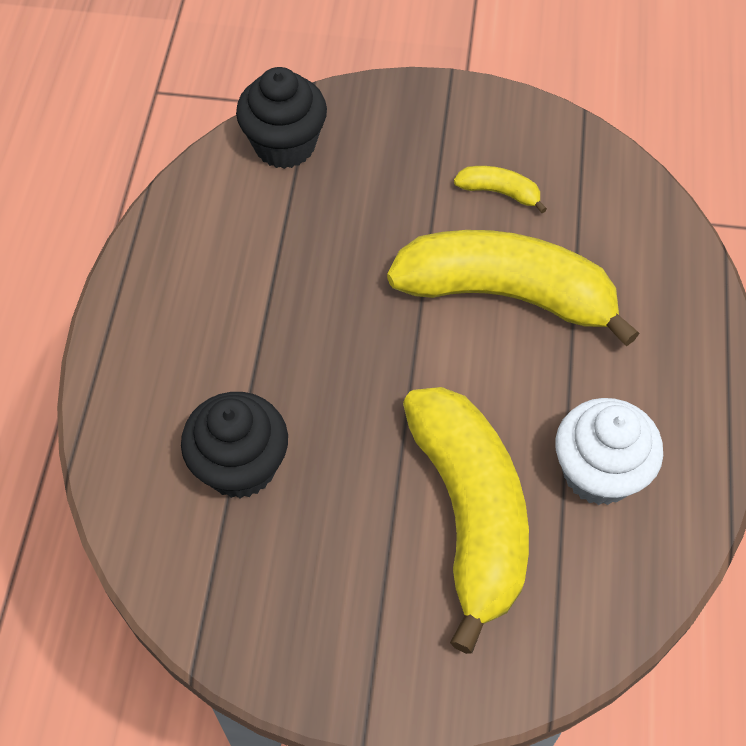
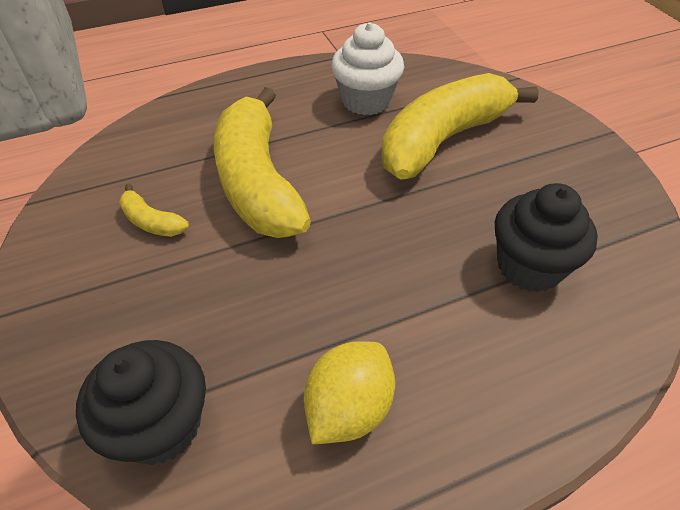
camera: 120 degrees left, 10 degrees down
yellow banana [454,166,547,213] -> yellow banana turned 45 degrees counterclockwise [119,184,189,237]
none -> yellow lemon [304,341,395,444]

